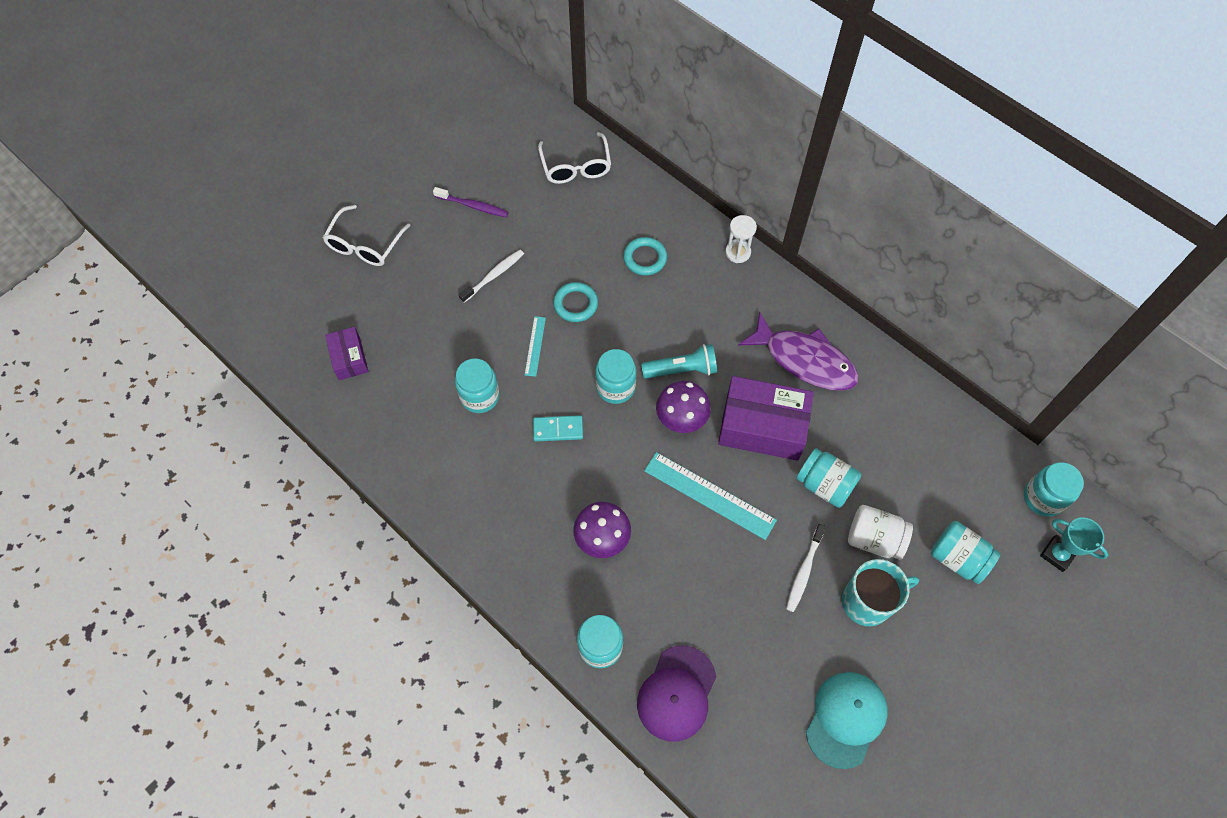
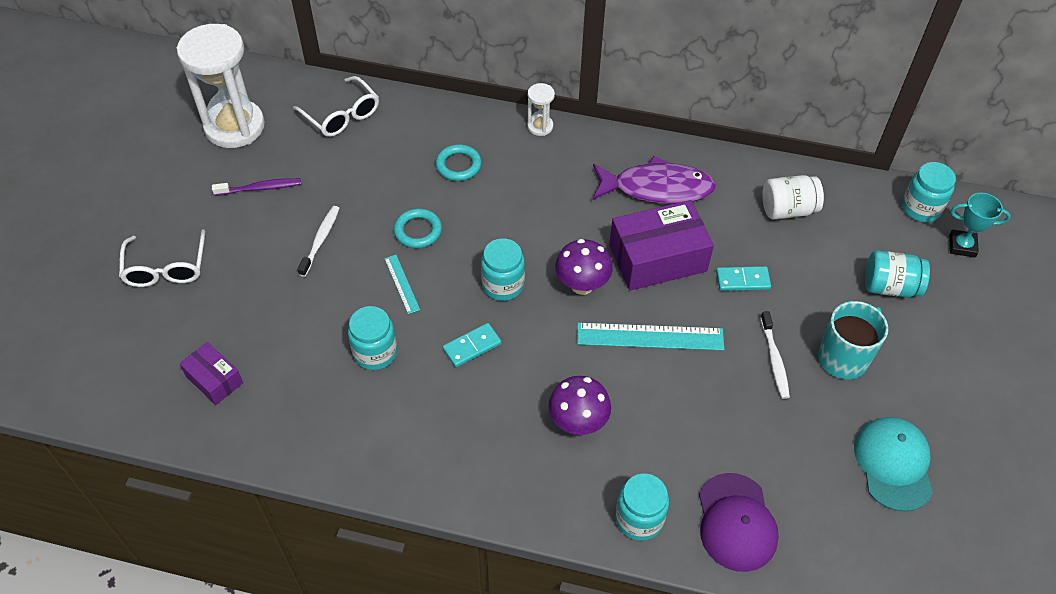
camera: 30 degrees left, 10 degrees down
turquoise flashlight [641,344,717,379] -> none
turquoise jar [796,448,861,508] -> turquoise domino [716,266,771,291]
white jar [848,505,913,560] -> white jar moved to [762,175,824,219]
none -> white hourglass [177,24,265,148]

